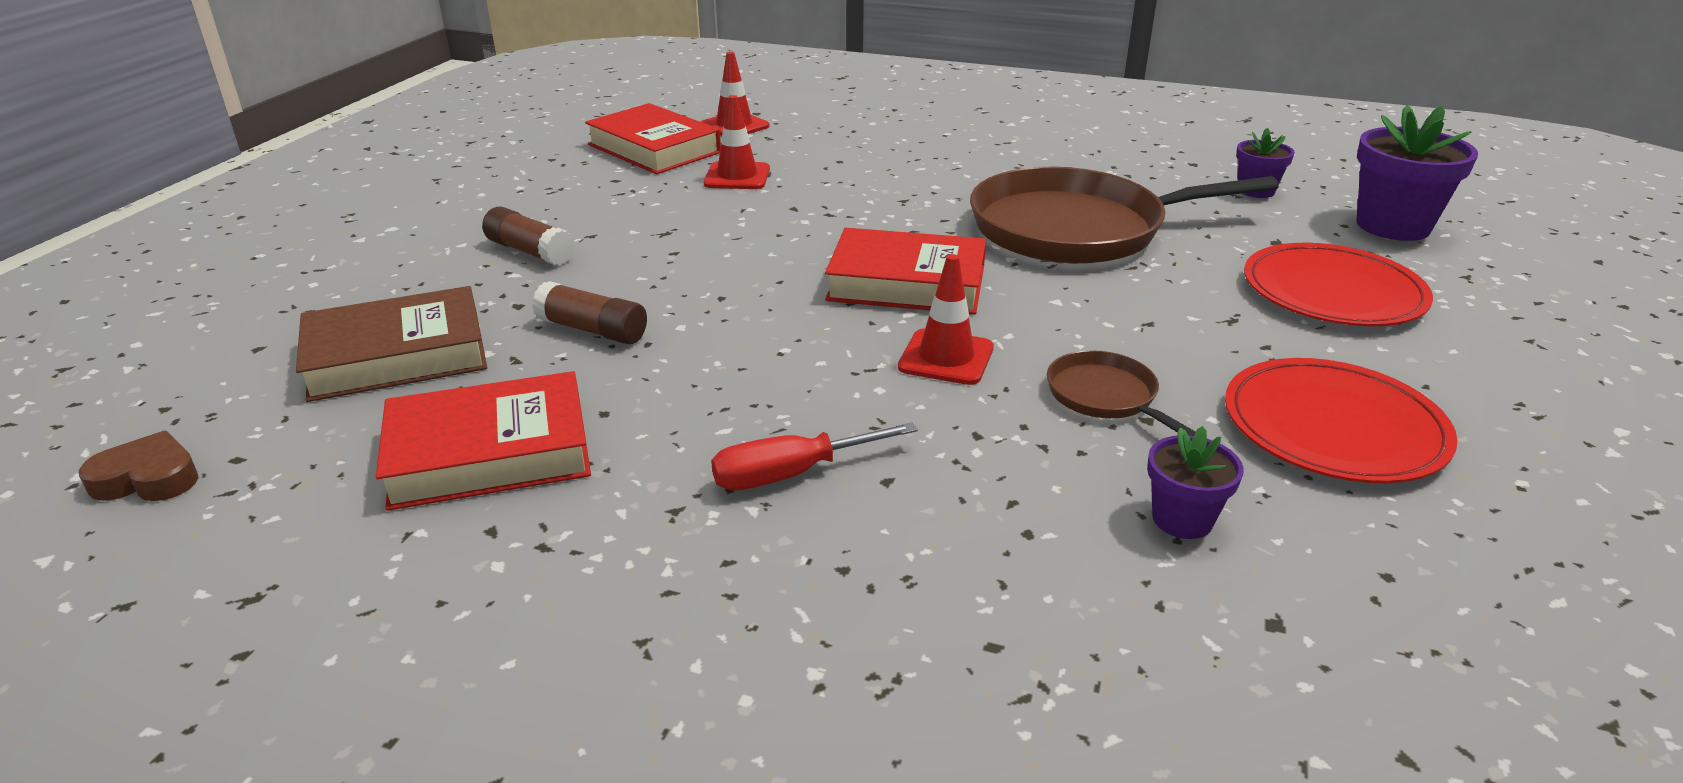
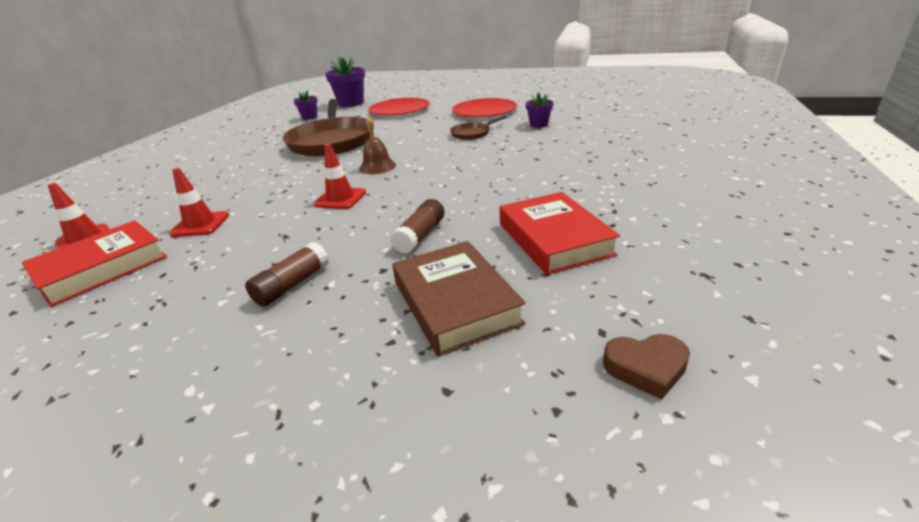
camera: 90 degrees left, 0 degrees up
brown heart [79,431,199,501] -> brown heart turned 90 degrees counterclockwise [603,334,690,400]
red screwdriver [711,422,918,490] -> none
red book [825,228,986,314] -> brown bell [359,116,396,174]
red traffic cone [898,254,994,385] -> red traffic cone moved to [313,144,366,209]

